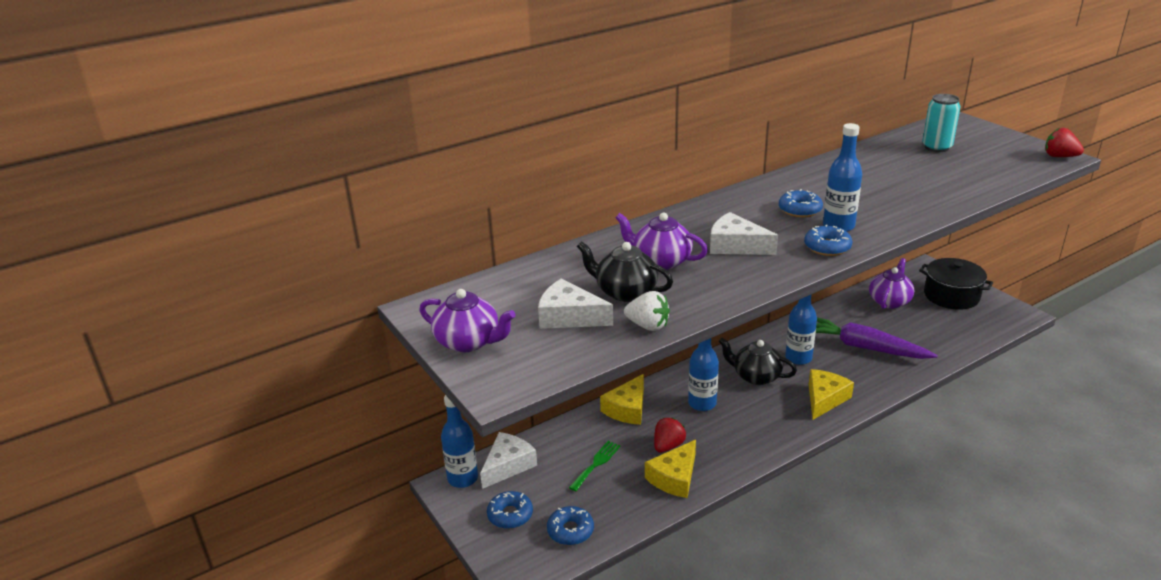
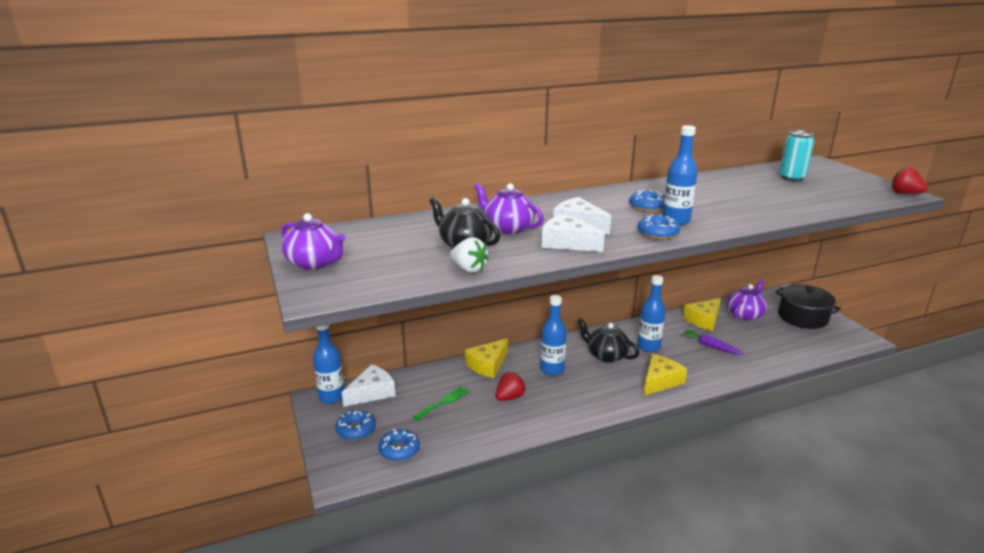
camera: 10 degrees right, 5 degrees down
white cheese [538,278,613,329] -> white cheese moved to [542,213,605,252]
yellow cheese [645,440,696,498] -> yellow cheese moved to [683,298,721,331]
purple carrot [816,318,938,359] -> purple carrot [681,329,744,355], size x0.55

